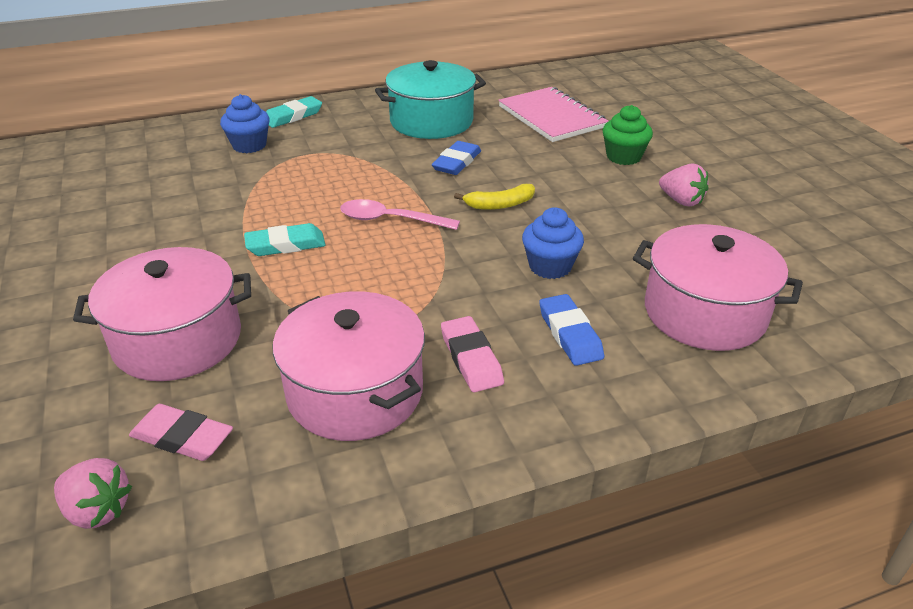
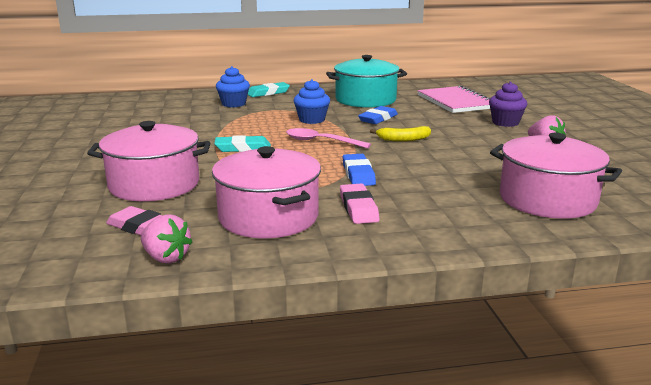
camera: 10 degrees right, 15 degrees down
pink strawberry [54,458,132,529] -> pink strawberry moved to [141,214,192,263]
blue cupcake [522,207,584,279] -> blue cupcake moved to [293,79,330,124]
blue eraser [539,294,604,366] -> blue eraser moved to [342,154,376,186]
green cupcake [602,105,653,165] -> purple cupcake [489,82,528,127]

